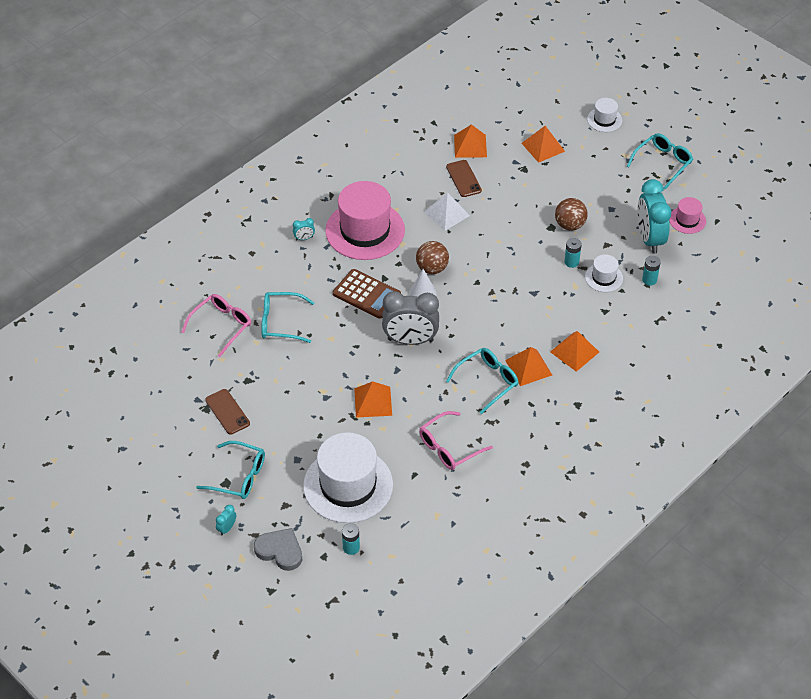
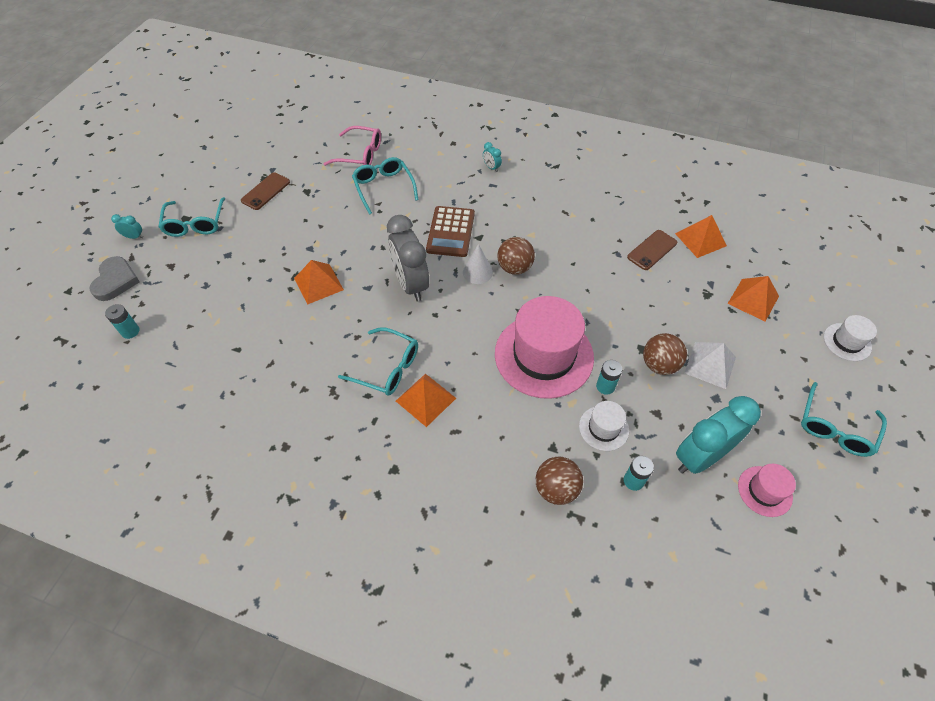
camera: 65 degrees right, 5 degrees up
white hat [303,433,393,523] -> none
pink hat [325,181,405,260] -> pink hat moved to [495,296,594,399]
pink glasses [419,411,493,470] -> none
white pyramid [424,192,470,231] -> white pyramid moved to [684,342,736,389]
orange pyramid [550,331,599,372] -> none
turquoise glasses [626,133,693,189] -> turquoise glasses turned 105 degrees clockwise [801,382,887,457]
none -> brown ball [536,457,583,505]

